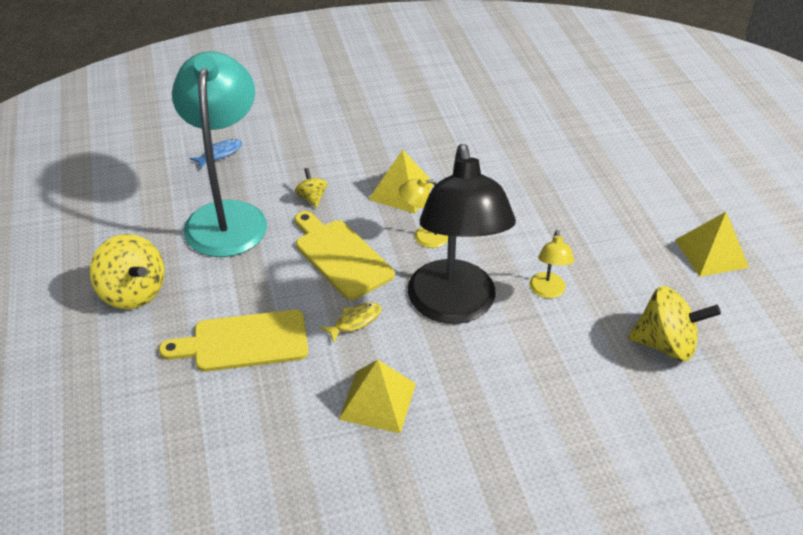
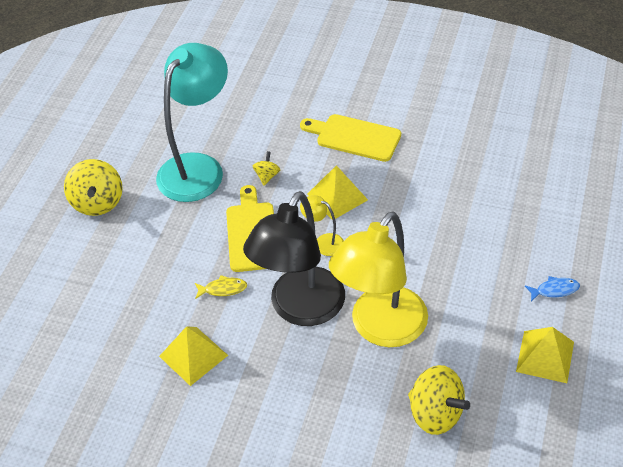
camera: 35 degrees right, 5 degrees up
yellow cutting board [159,310,308,372] -> yellow cutting board moved to [300,114,401,162]
blue fish [190,139,242,168] -> blue fish moved to [525,276,580,302]
yellow lamp [529,230,574,298] -> yellow lamp [329,211,428,347], size x2.42

